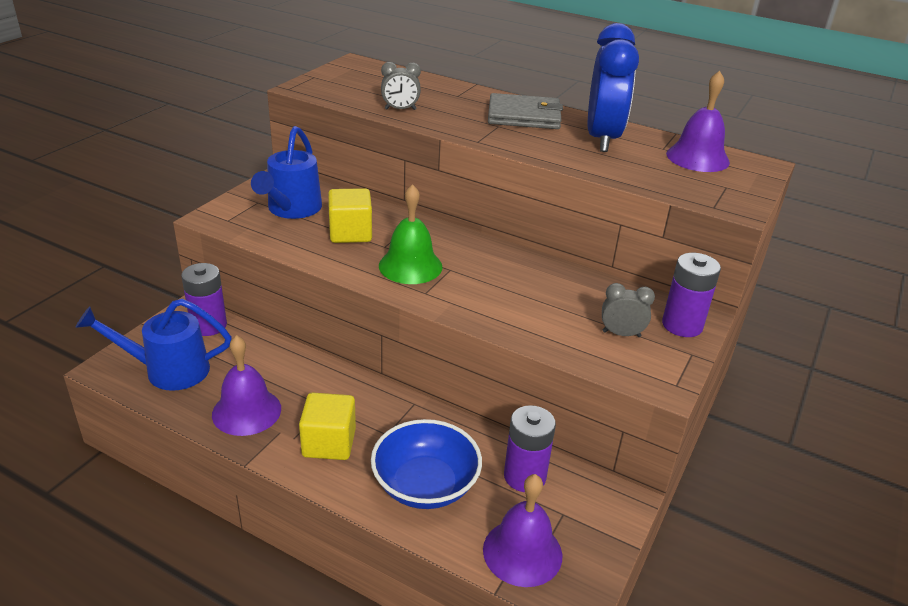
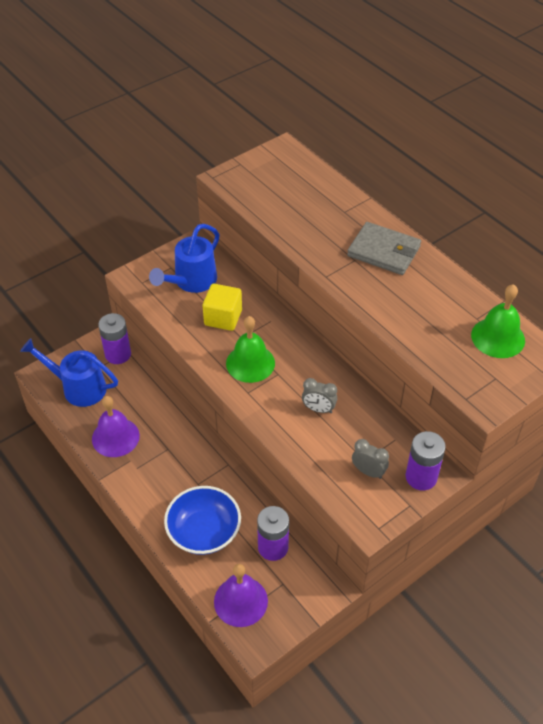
camera: 25 degrees right, 15 degrees up
yellow cube [299,392,356,460] -> none
grey clock [381,62,421,110] -> grey clock moved to [302,378,337,413]
blue clock [588,23,639,152] -> none
purple bell [666,71,730,172] -> green bell [471,284,525,358]

